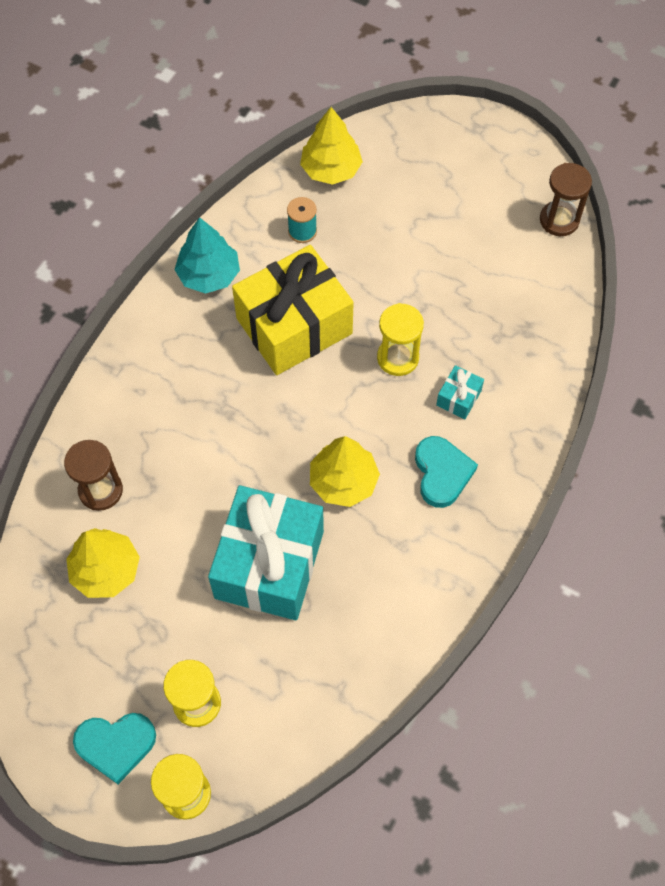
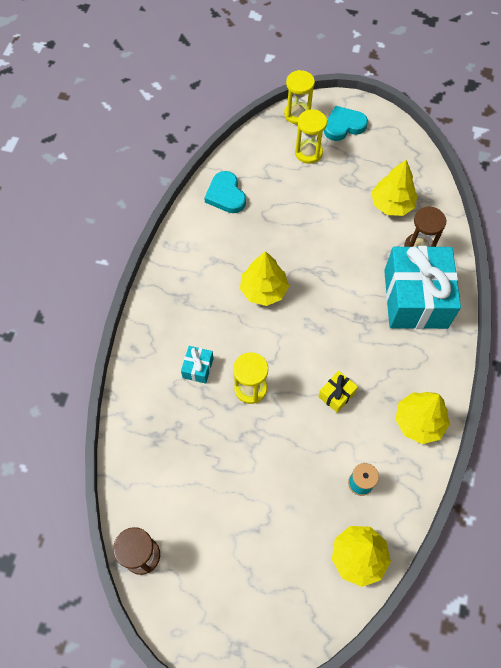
camera: 165 degrees right, 0 degrees up
turquoise tree [175,217,240,294] -> yellow tree [395,392,450,444]
turquoise gift [208,485,324,620] -> turquoise gift moved to [384,246,461,329]
yellow gift [232,245,354,375] -> yellow gift [318,371,358,413], size x0.40
turquoise heart [415,436,478,508] -> turquoise heart moved to [204,171,246,213]

